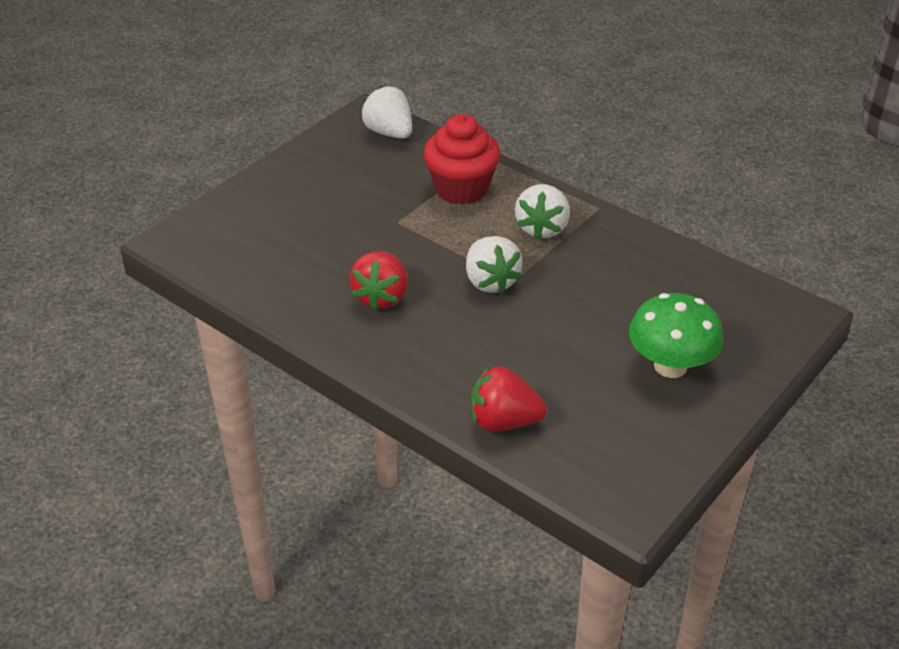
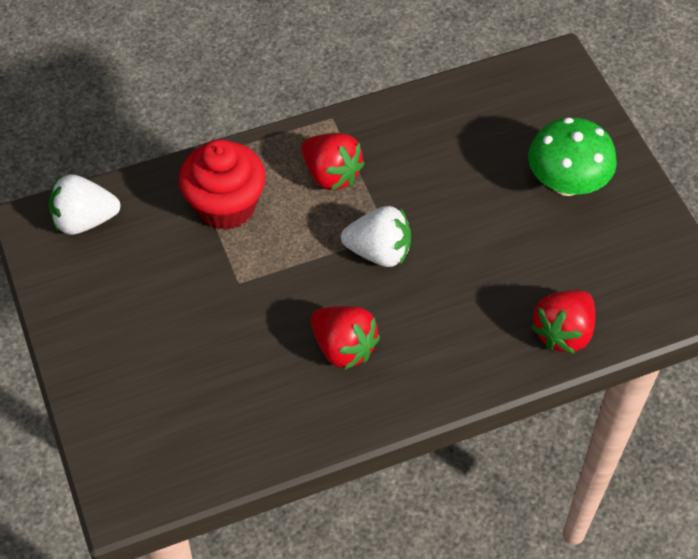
camera: 60 degrees left, 15 degrees up
white strawberry [515,184,570,240] -> red strawberry [301,133,365,191]

